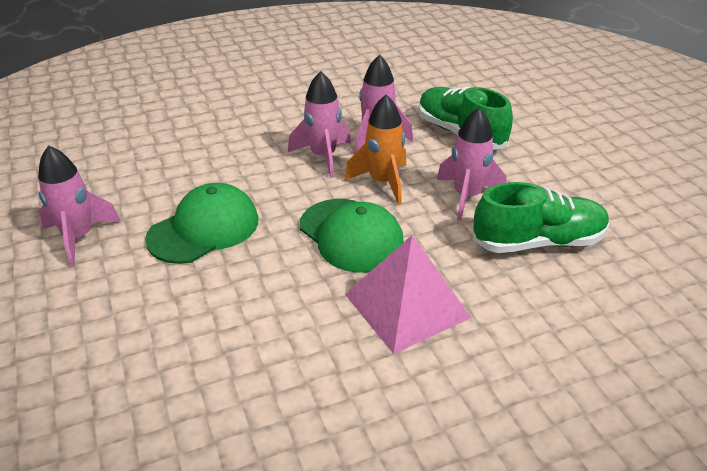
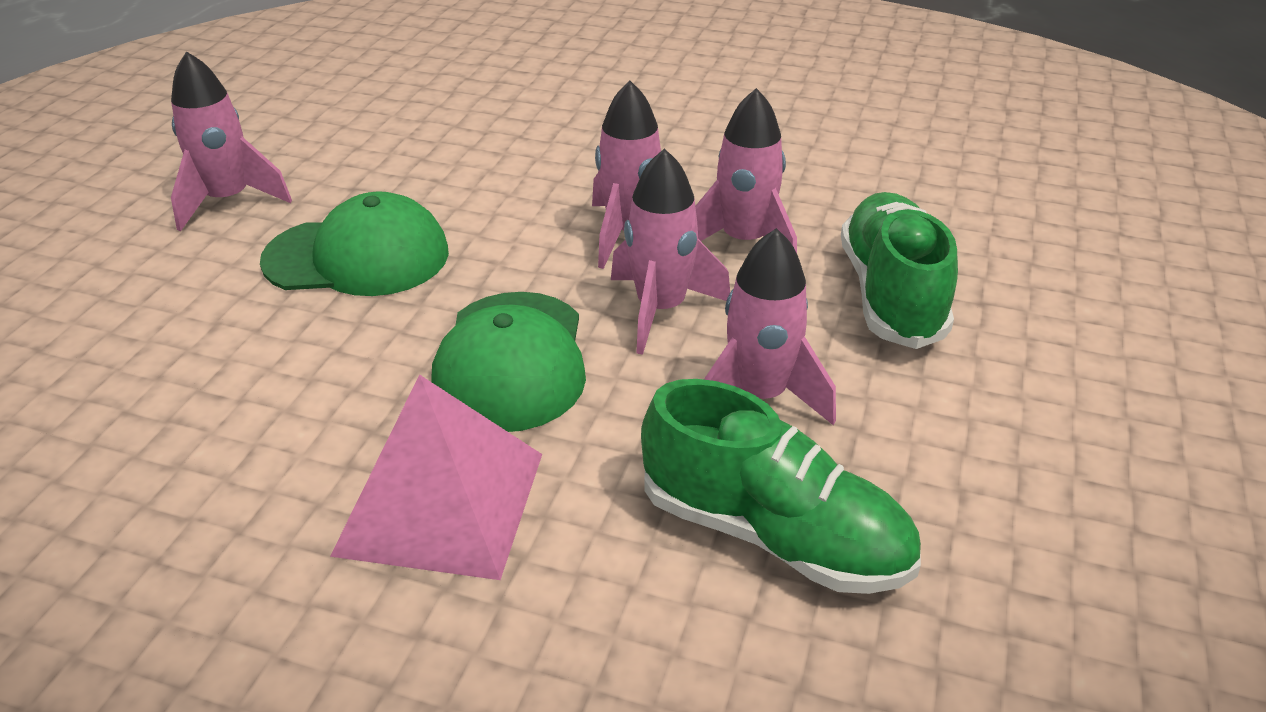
camera: 40 degrees right, 0 degrees up
orange rocket [344,95,406,205] -> pink rocket [611,148,730,355]

